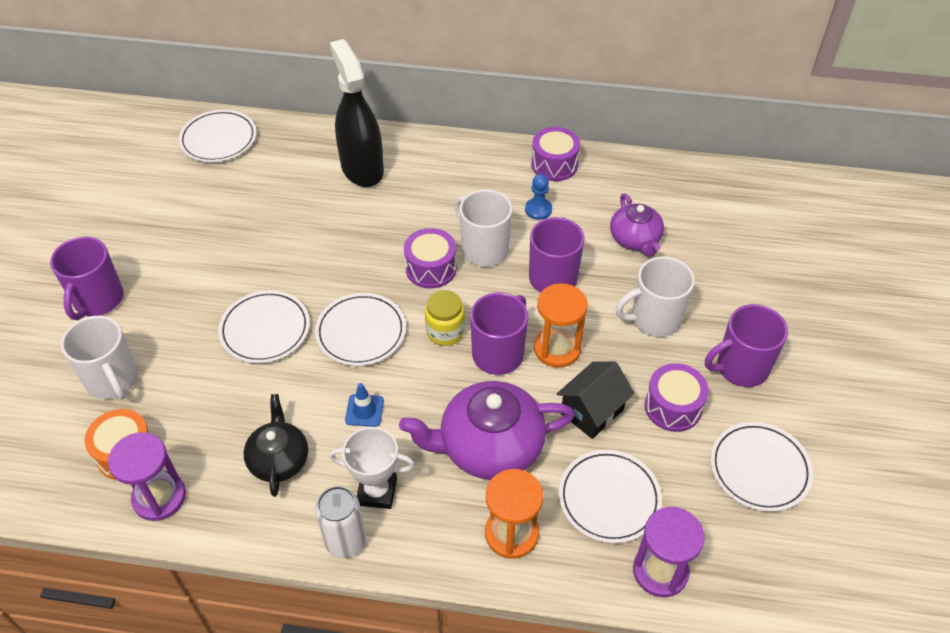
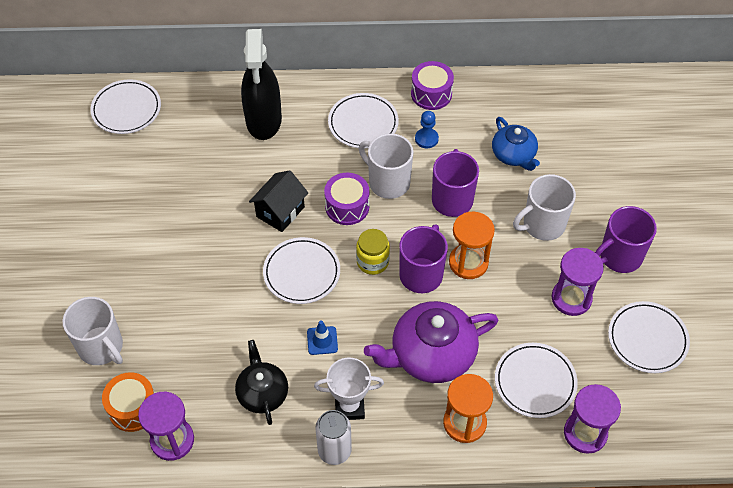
camera: 10 degrees left, 5 degrees up
purple mug [50,237,124,320] -> none
white plate [218,290,310,363] -> white plate moved to [328,93,399,149]
black spray bottle [330,39,384,187] -> black spray bottle turned 150 degrees counterclockwise [241,29,282,140]
black house [557,361,634,439] -> black house moved to [249,170,308,232]
purple teapot [610,194,664,257] -> blue teapot [492,117,540,171]
purple drum [645,363,709,432] -> purple hourglass [552,248,604,316]

